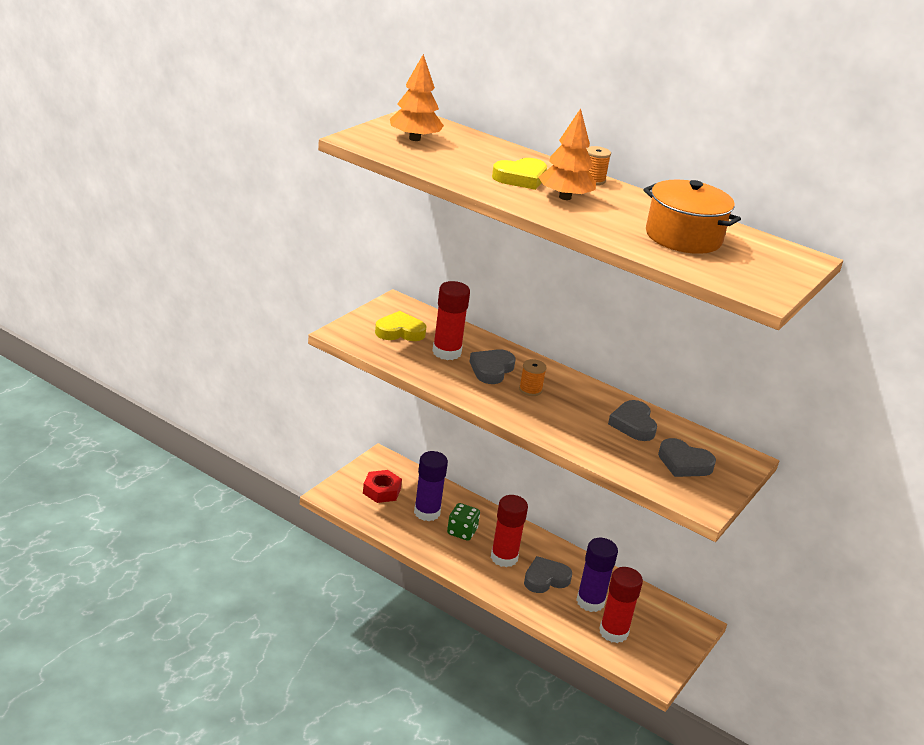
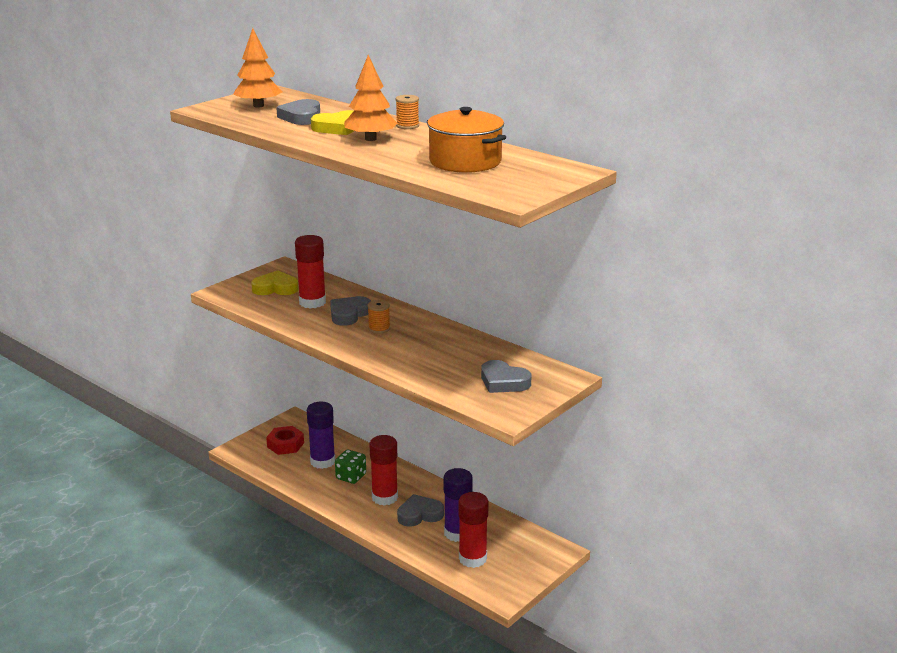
camera: 10 degrees right, 5 degrees down
grey heart [608,400,657,441] -> grey heart moved to [276,99,320,125]

